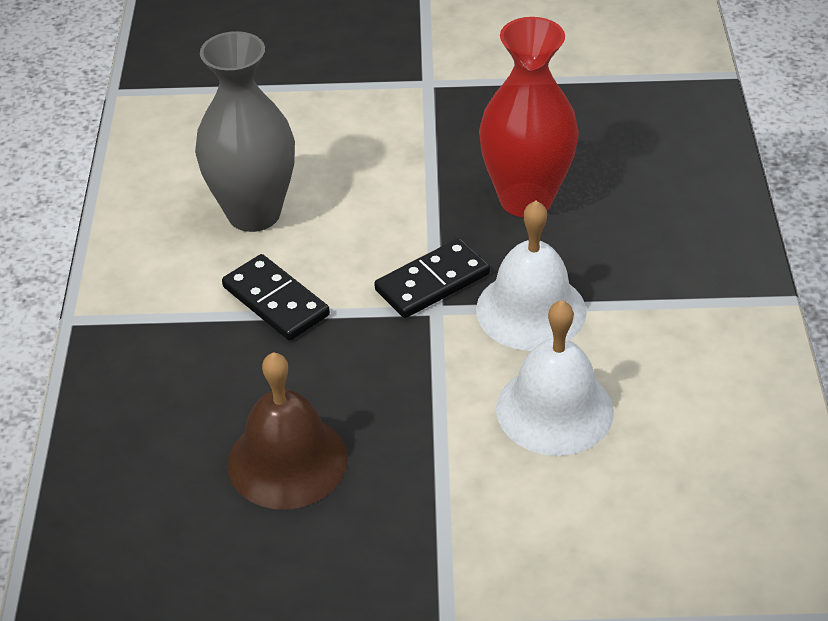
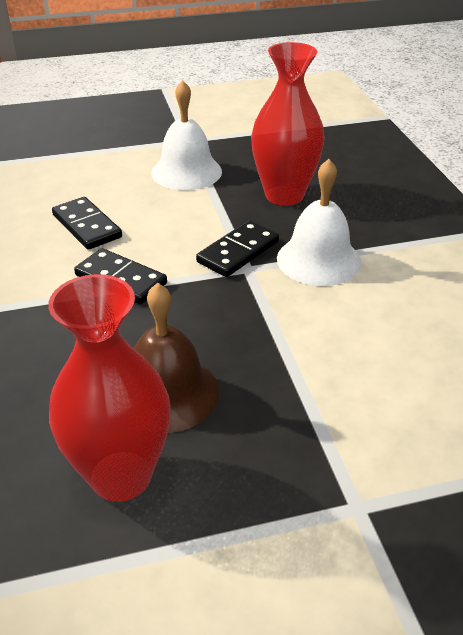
camera: 15 degrees left, 5 degrees down
grey vase [195,31,295,232] -> black domino [52,197,122,250]
white bell [496,300,614,456] -> white bell moved to [152,80,222,190]
none -> red vase [48,274,170,502]

